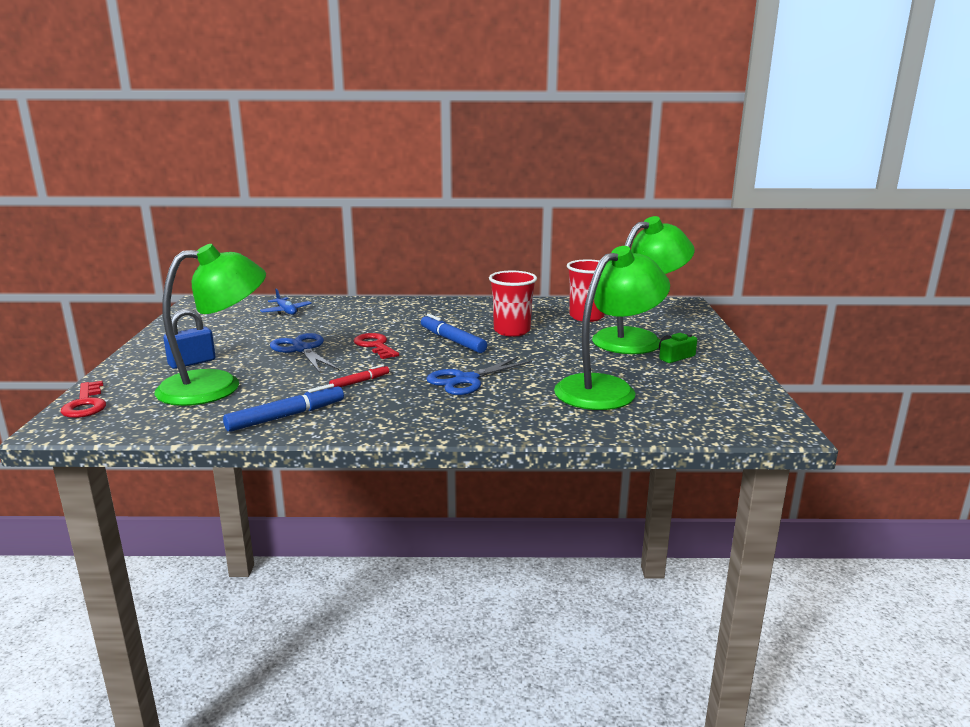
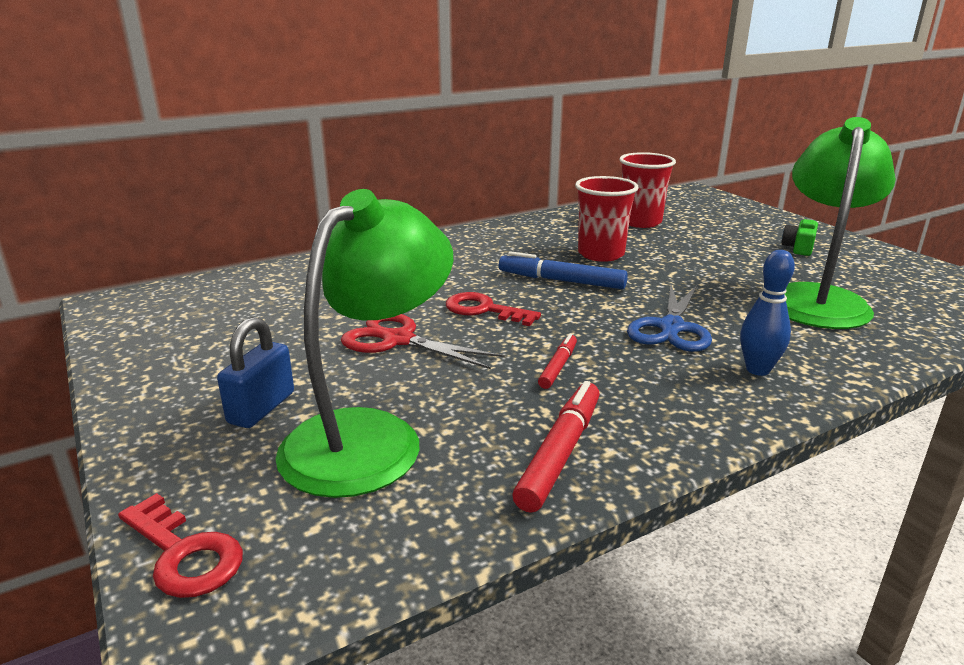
camera: 30 degrees left, 5 degrees up
blue marker [223,384,344,432] -> red marker [513,381,600,513]
blue plane [260,288,312,315] -> none
blue scissors [270,333,339,373] -> red scissors [341,314,505,369]
green lamp [592,216,695,354] -> none
none -> blue bowling pin [740,250,795,376]

